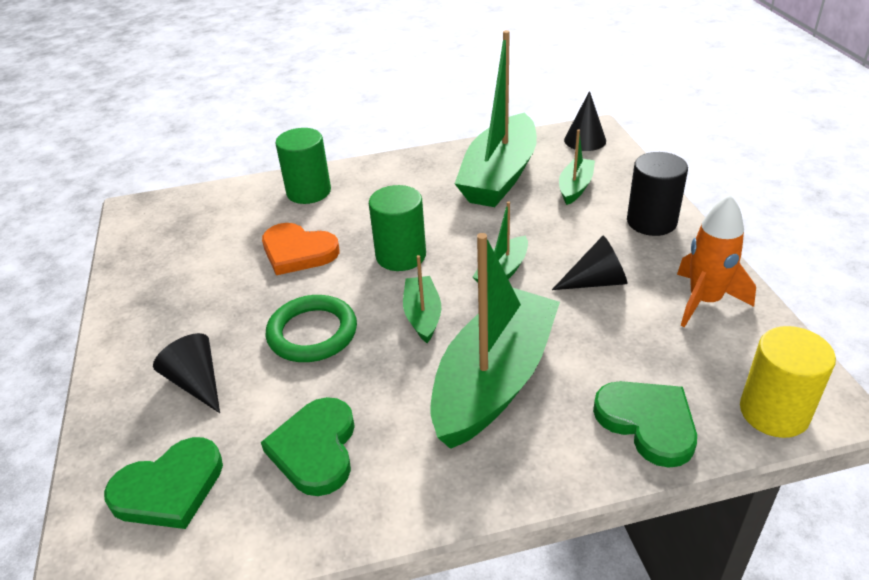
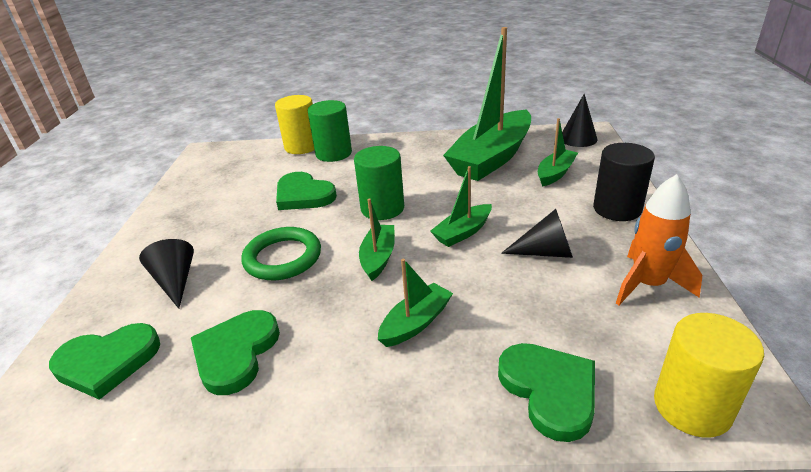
camera: 15 degrees right, 5 degrees down
orange heart [262,223,340,275] -> green heart [276,172,337,210]
green boat [430,233,560,449] -> green boat [378,259,453,347], size x0.47
none -> yellow cylinder [275,95,315,154]

